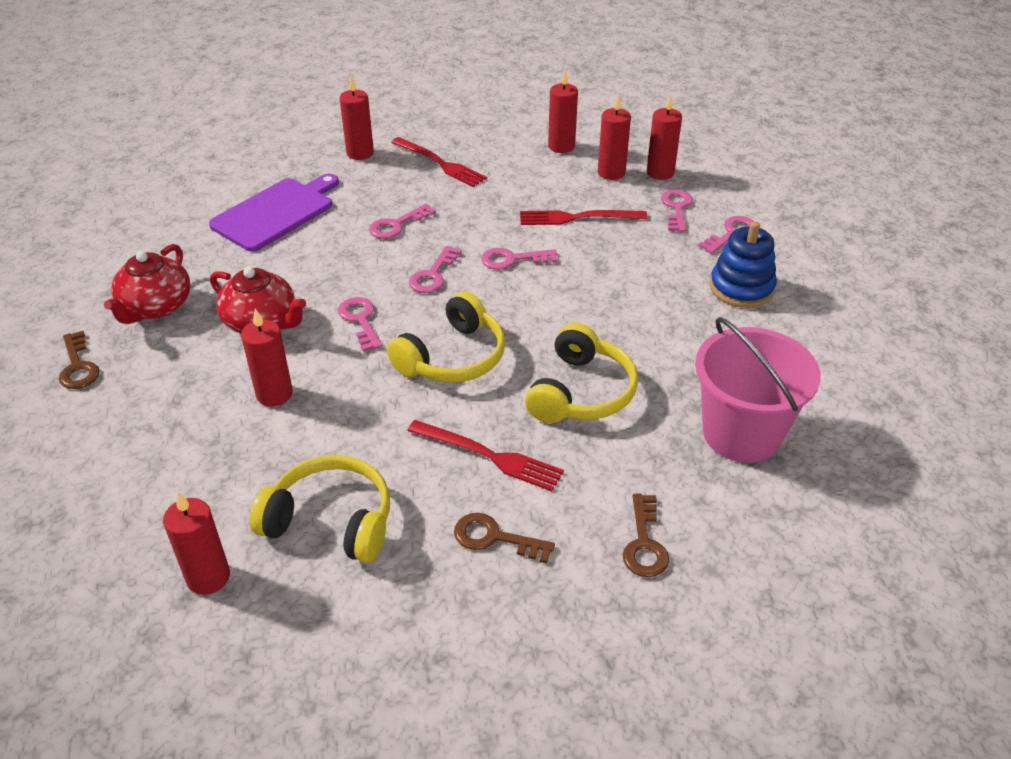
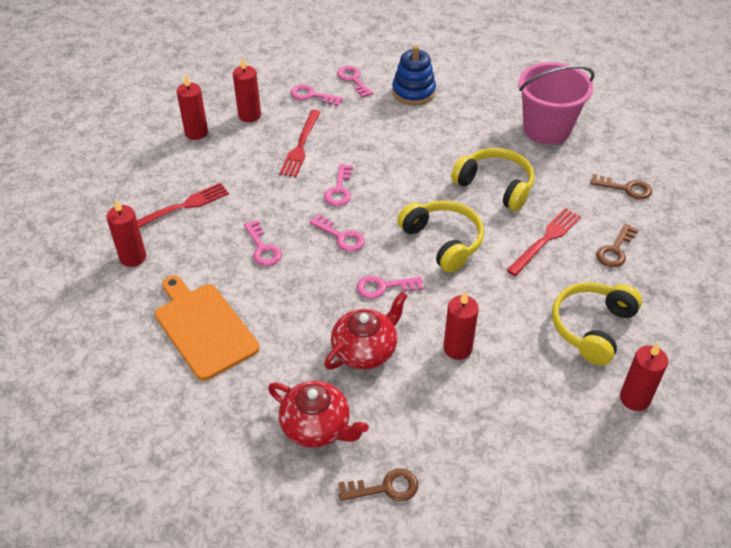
camera: 75 degrees left, 5 degrees up
purple cutting board [209,174,339,252] -> orange cutting board [155,276,260,381]
red candle [647,94,682,180] -> none

